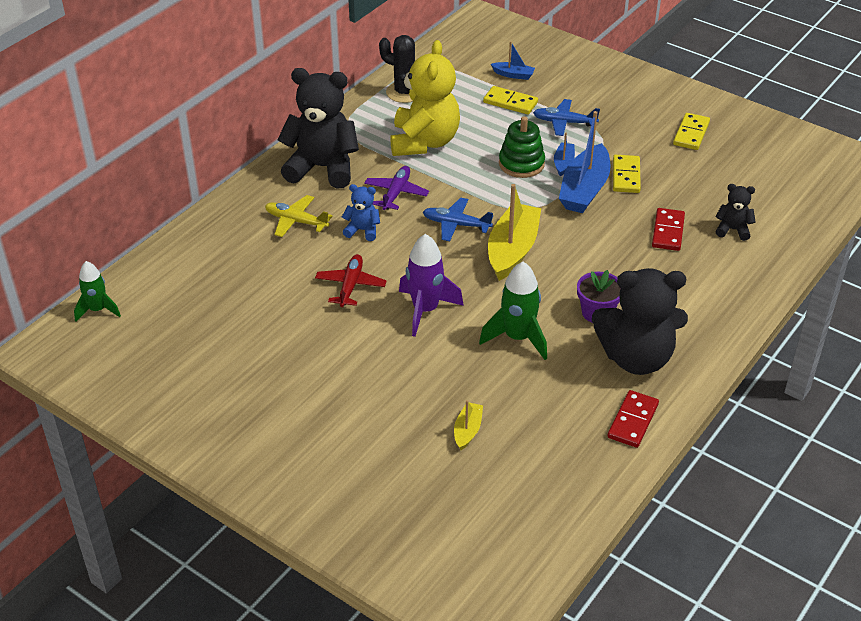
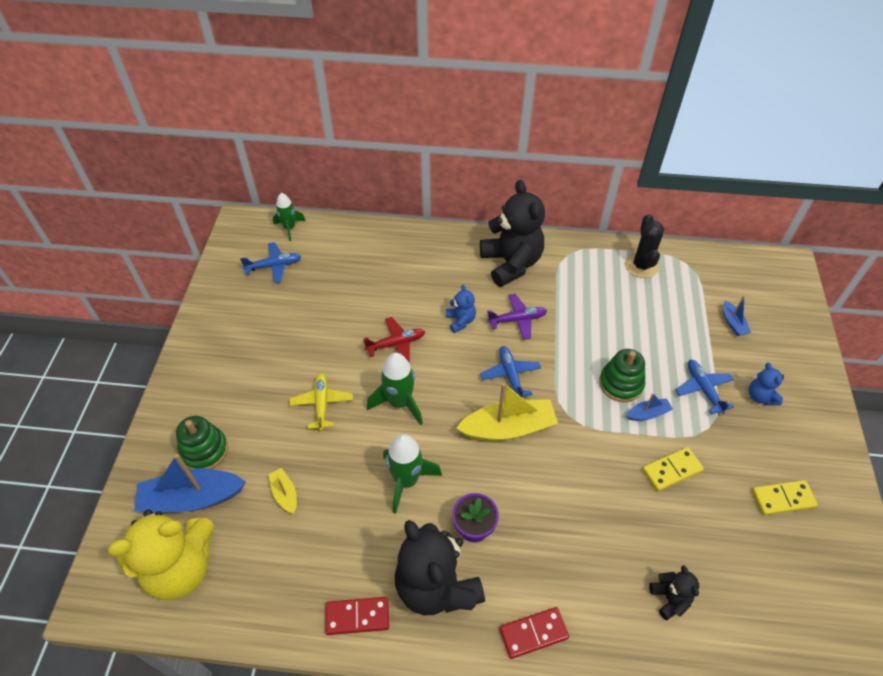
camera: 60 degrees right, 10 degrees up
yellow plane [265,195,332,237] -> yellow plane moved to [289,373,353,431]
yellow teddy bear [390,40,460,156] -> yellow teddy bear moved to [108,509,214,600]
purple rocket [399,234,464,337] -> green rocket [367,353,423,425]
yellow boat [454,400,483,450] -> yellow boat turned 105 degrees counterclockwise [268,468,297,514]
yellow domino [483,86,538,115] -> none
blue boat [559,111,610,213] -> blue boat moved to [134,454,246,512]
red domino [652,208,685,251] -> red domino moved to [499,607,569,659]
none -> green stacking toy [176,416,228,469]
none -> blue plane [240,242,302,283]
none -> blue teddy bear [749,363,784,405]

